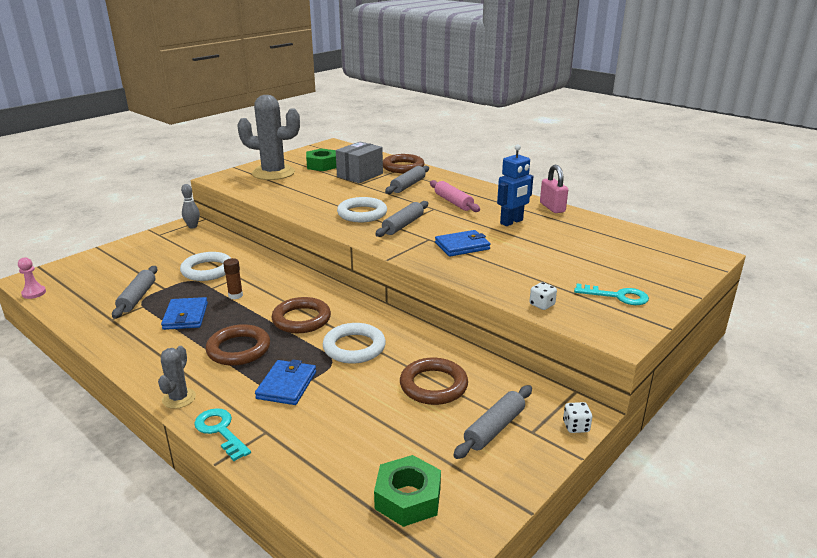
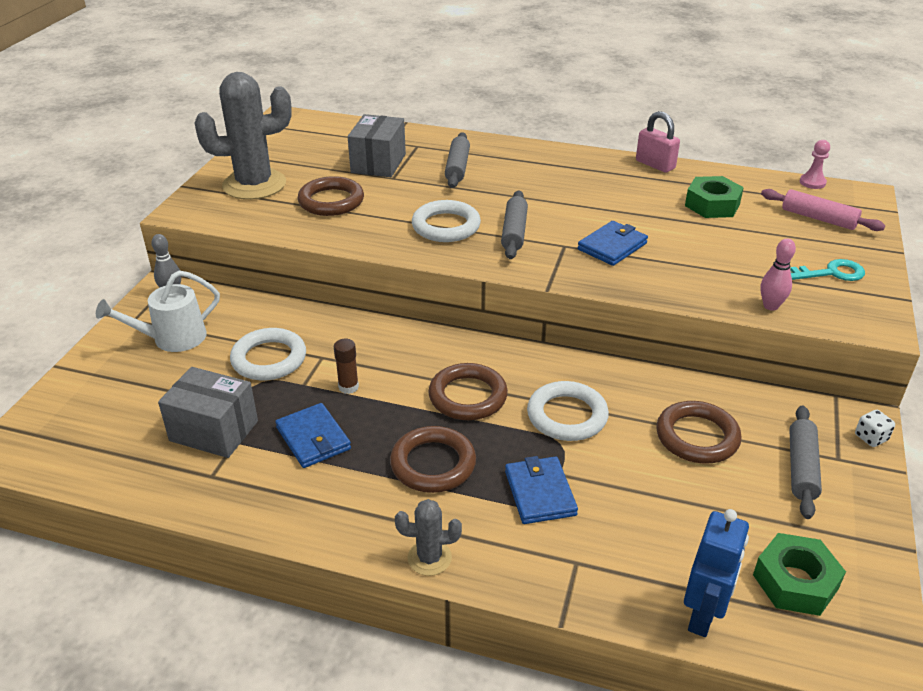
camera: 25 degrees left, 10 degrees up
pink pawn [18,257,46,299] -> pink pawn moved to [800,140,830,189]
grey rolling pin [112,266,158,319] -> grey box [158,367,258,458]
grey cactus [158,346,196,409] -> grey cactus turned 75 degrees counterclockwise [395,499,462,576]
turquoise key [194,408,251,461] -> none
green nut [306,148,336,171] -> green nut moved to [685,176,744,218]
brown ring [383,154,424,173] -> brown ring moved to [298,176,364,216]
pink rolling pin [430,180,480,212] -> pink rolling pin moved to [761,189,885,231]
blue robot [497,144,534,226] -> blue robot moved to [684,509,749,637]
white dice [529,282,557,310] -> pink bowling pin [760,238,796,311]
none -> white watering can [96,270,220,352]

